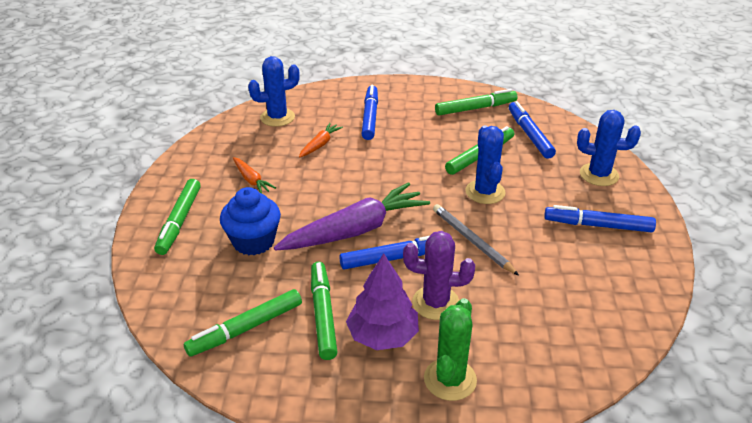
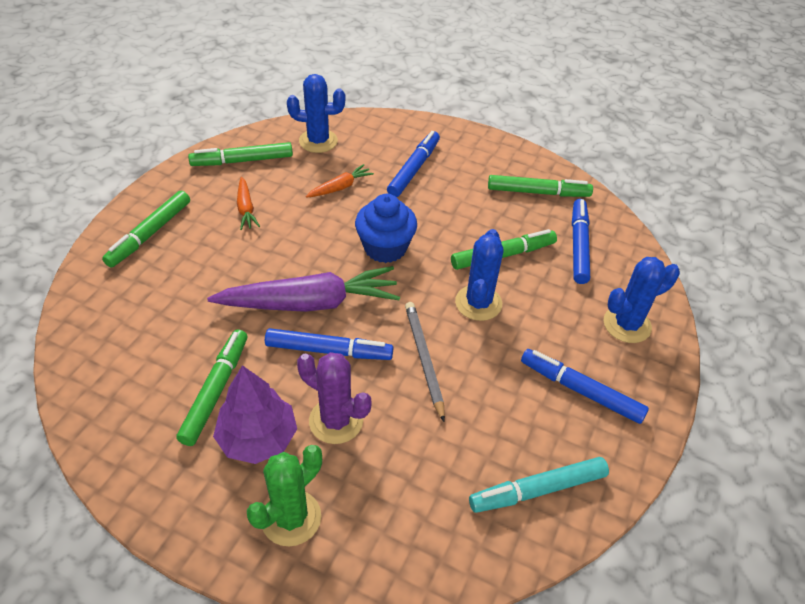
camera: 20 degrees right, 10 degrees up
green marker [184,289,302,357] -> green marker moved to [188,142,293,166]
blue cupcake [220,187,281,255] -> blue cupcake moved to [355,194,417,263]
blue cactus [577,110,641,186] -> blue cactus turned 60 degrees counterclockwise [603,257,680,343]
none -> turquoise marker [469,457,609,513]

